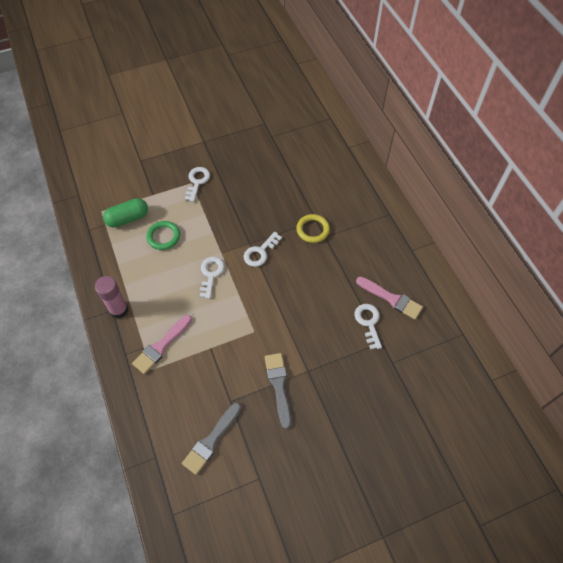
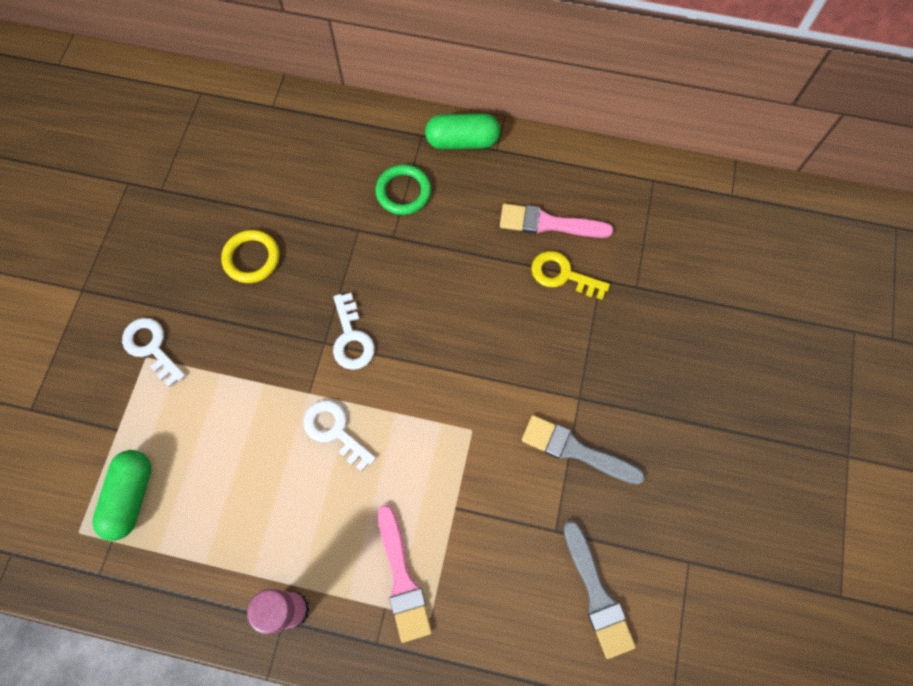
camera: 55 degrees left, 10 degrees up
green ring [146,221,180,250] -> green ring moved to [375,165,431,215]
yellow ring [296,214,330,243] -> yellow ring moved to [221,230,280,283]
white key [355,304,382,350] -> yellow key [531,251,610,300]
pink brush [356,276,423,320] -> pink brush turned 150 degrees counterclockwise [500,204,614,238]
none -> green capsule [425,113,501,149]

